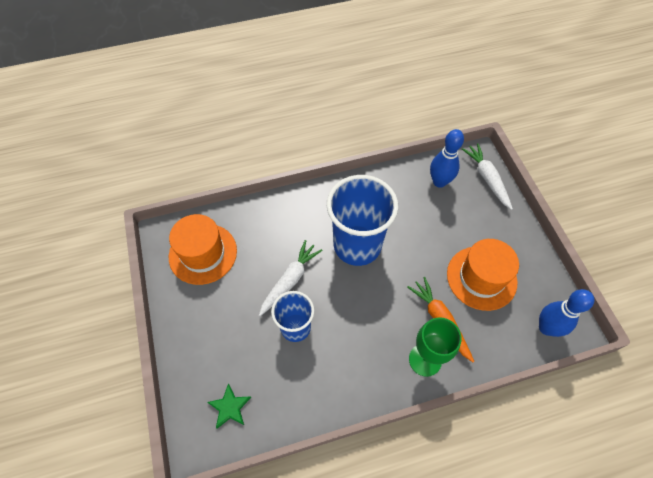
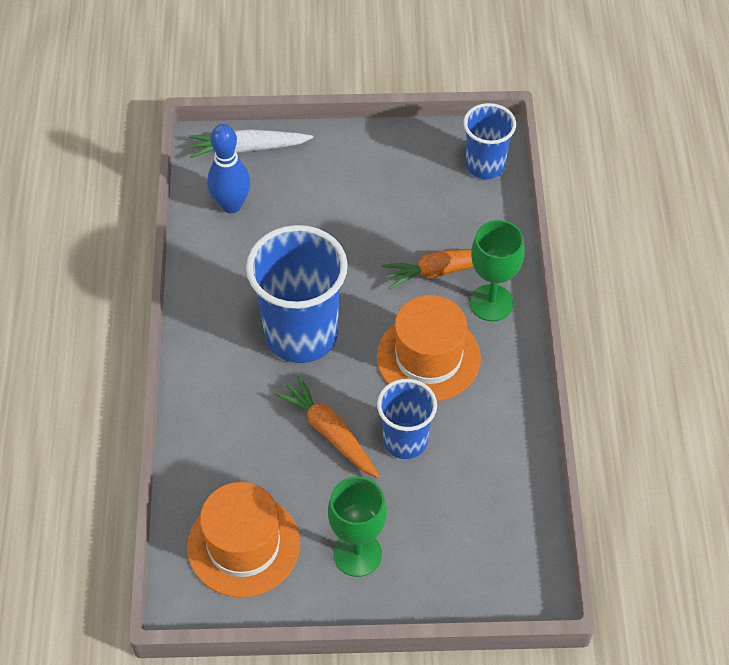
camera: 75 degrees left, 5 degrees down
green star [207,383,251,429] -> none
white carrot [259,240,322,316] -> orange carrot [275,375,380,478]
orange hat [447,239,519,311] -> orange hat moved to [377,295,481,401]
blue bowling pin [539,289,595,337] -> blue cup [463,103,516,179]
none -> green goblet [328,477,387,577]

